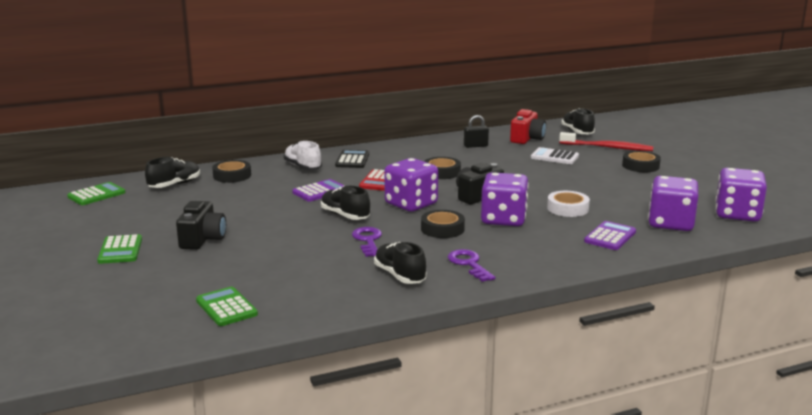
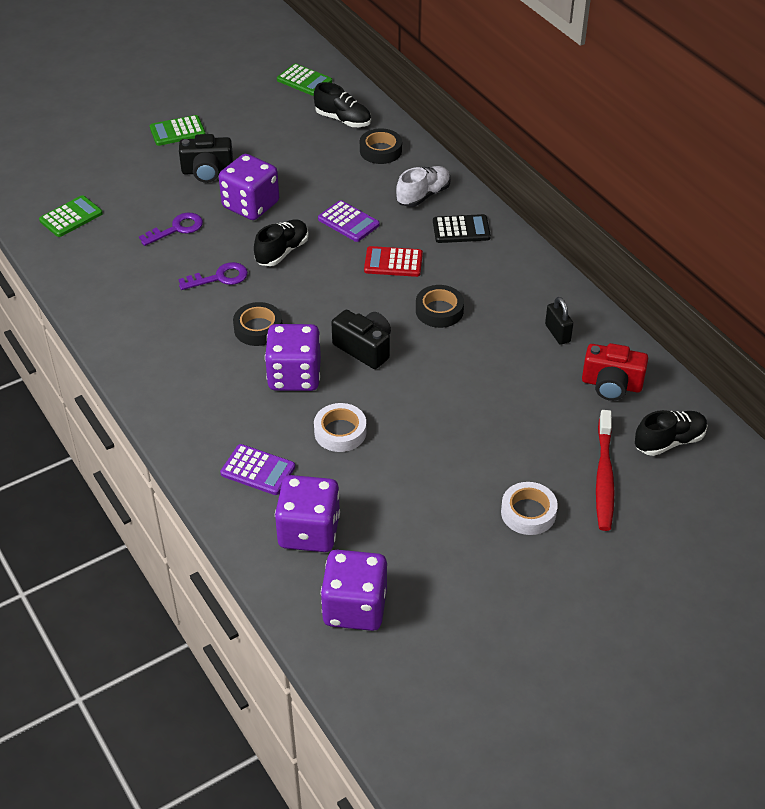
camera: 80 degrees right, 25 degrees up
black shoe [374,242,427,284] -> none
purple dice [384,158,438,212] -> purple dice moved to [219,154,279,220]
purple key [448,249,495,282] -> purple key moved to [139,213,203,246]
white calculator [531,147,579,164] -> none
black tape [622,151,661,172] -> white tape [501,482,558,535]

